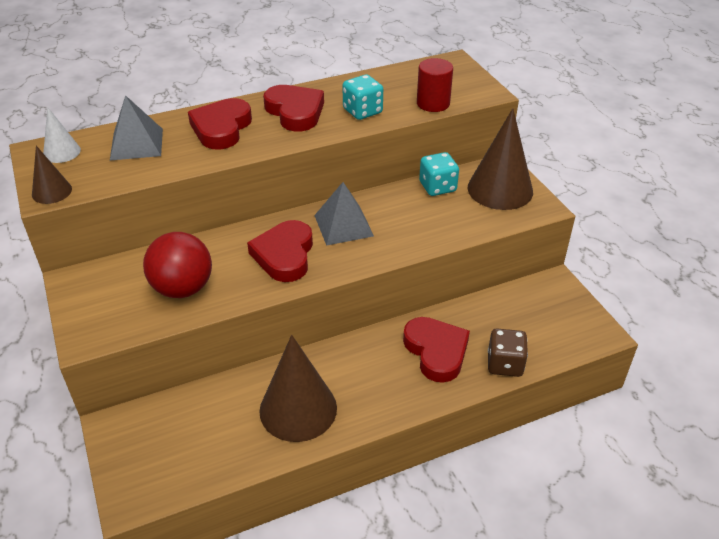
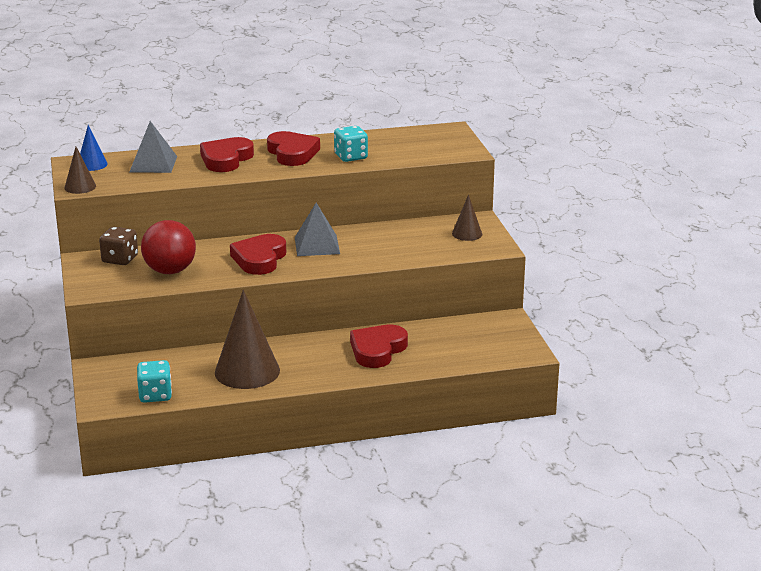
camera: 10 degrees right, 15 degrees down
white cone [43,108,81,163] -> blue cone [80,125,108,171]
red heart [403,317,470,383] -> red heart turned 135 degrees counterclockwise [350,325,408,368]
red cylinder [417,58,453,112] -> none
turquoise dice [419,152,459,196] -> turquoise dice moved to [137,360,172,403]
brown cone [468,108,533,210] -> brown cone [452,194,482,241], size x0.51
brown dice [488,328,528,377] -> brown dice moved to [99,227,138,265]

